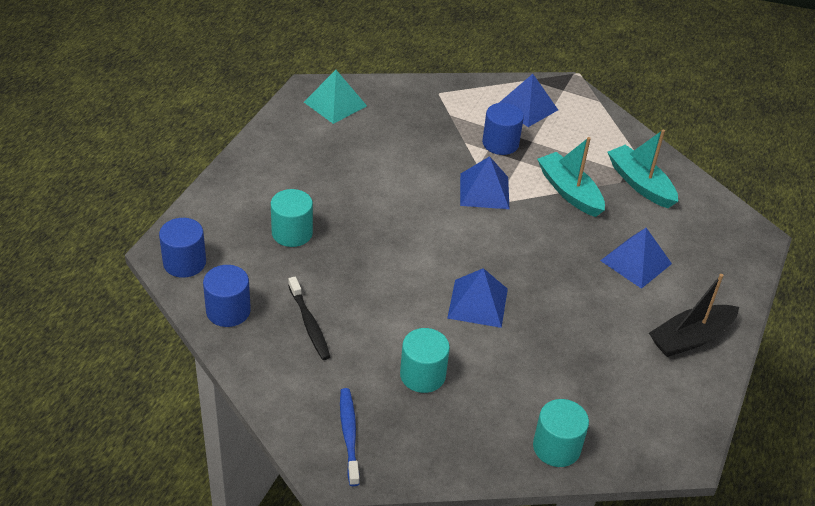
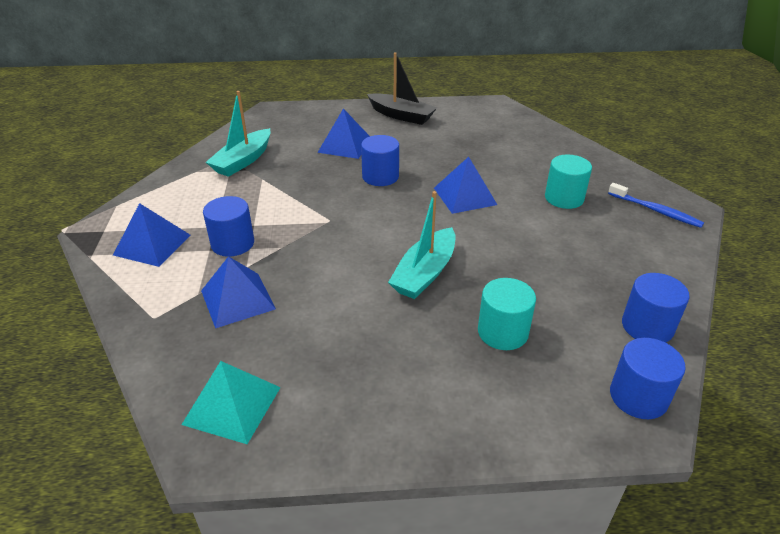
camera: 115 degrees left, 5 degrees down
black toothbrush [288,277,330,360] -> none
blue toothbrush [340,388,360,486] -> blue toothbrush turned 105 degrees counterclockwise [608,183,704,228]
blue pyramid [460,156,509,209] -> blue pyramid moved to [201,256,276,328]
turquoise cylinder [533,399,589,467] -> none
turquoise boat [537,137,605,217] -> turquoise boat moved to [388,191,455,299]
none -> blue cylinder [361,135,399,186]

